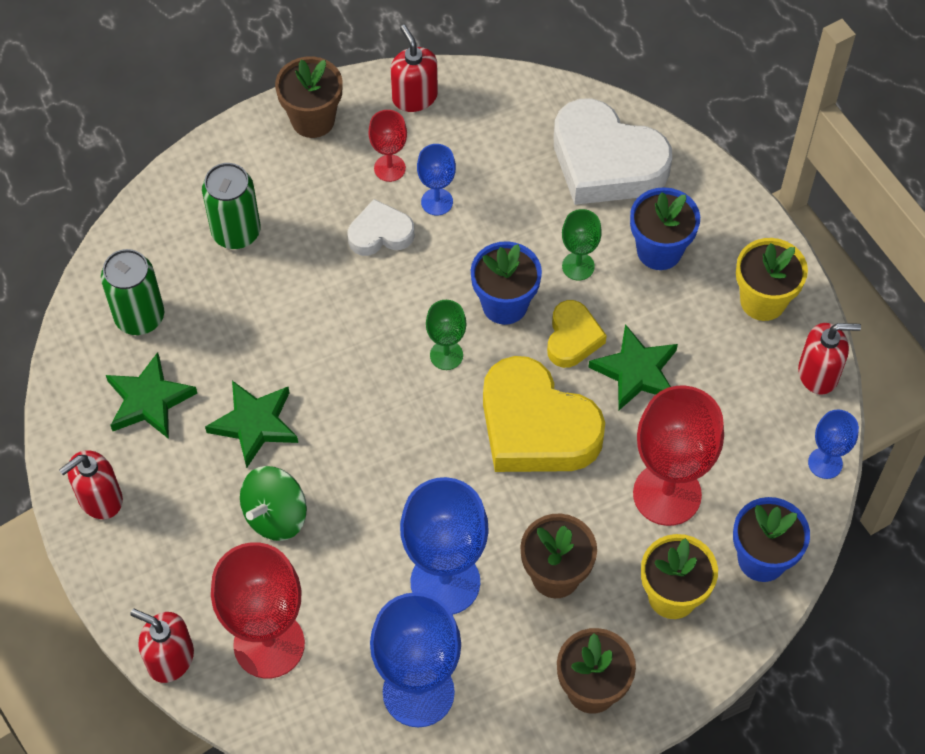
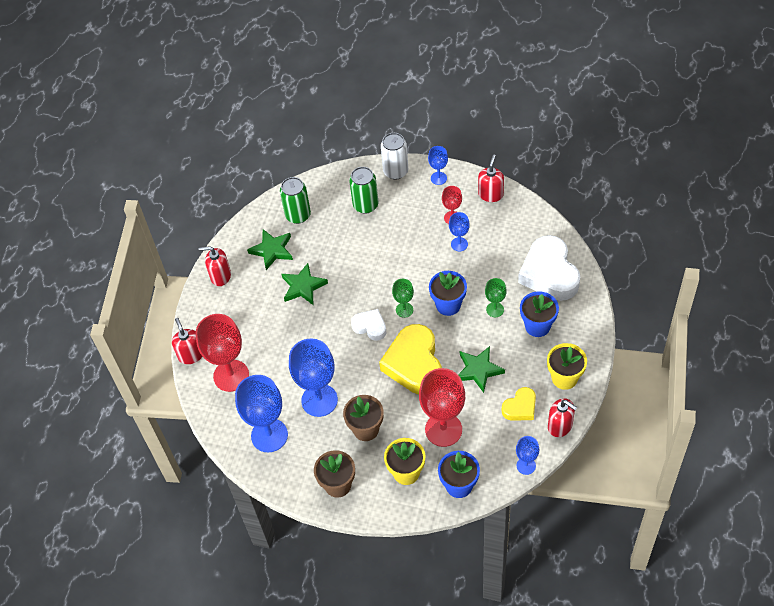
camera: 45 degrees right, 5 degrees down
green spinning top [240,466,307,541] -> none
brown flower pot [275,56,343,138] -> blue goblet [428,146,448,185]
white heart [348,199,414,256] -> white heart moved to [351,309,387,341]
yellow heart [547,300,607,368] -> yellow heart moved to [502,387,536,421]
none -> white can [381,133,408,179]

